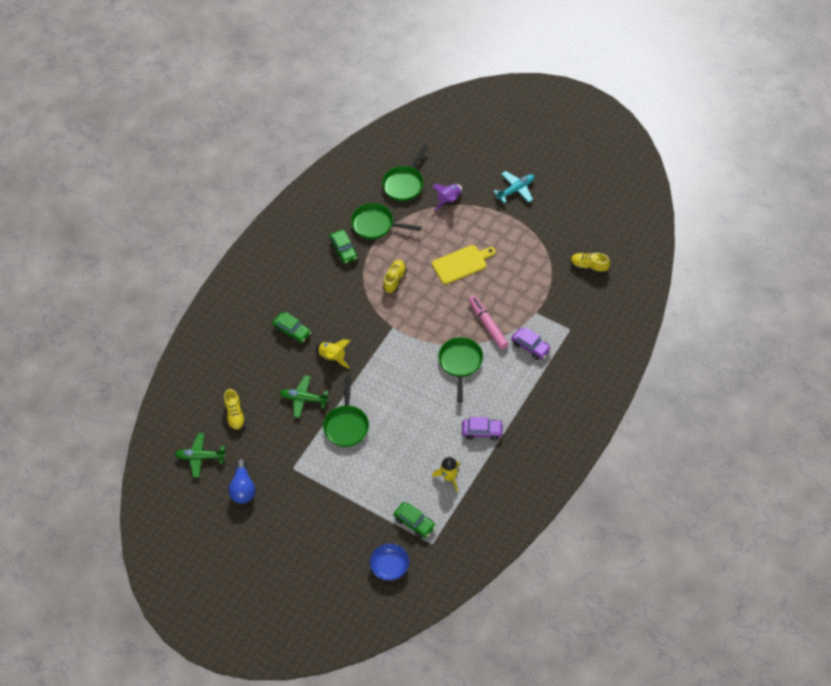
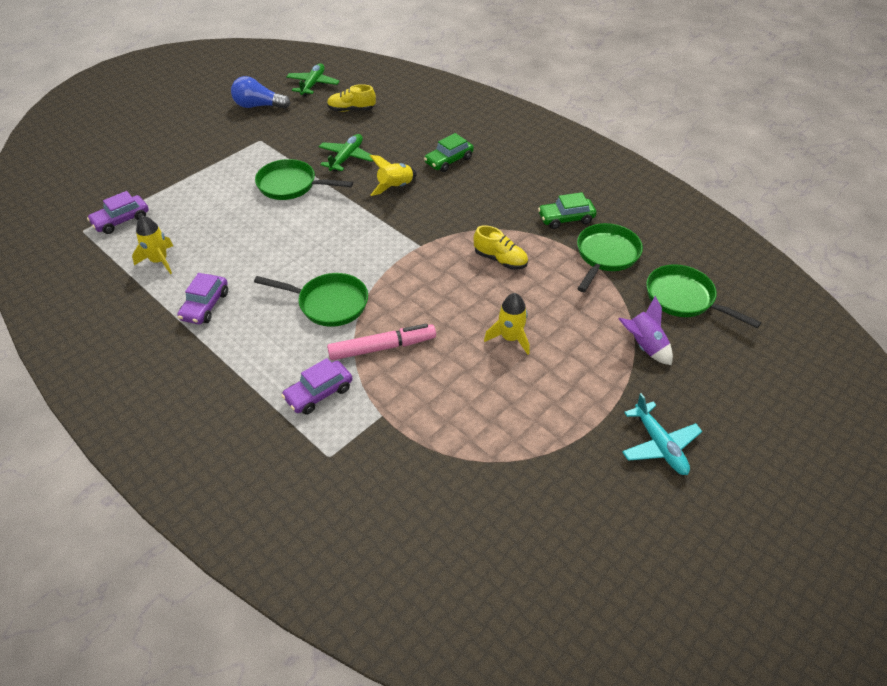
camera: 100 degrees right, 10 degrees down
blue bowl [369,543,410,581] -> none
green car [394,502,436,538] -> purple car [87,191,149,234]
yellow cutting board [432,245,496,284] -> yellow rocket [484,293,529,355]
yellow shoe [571,253,610,274] -> none

